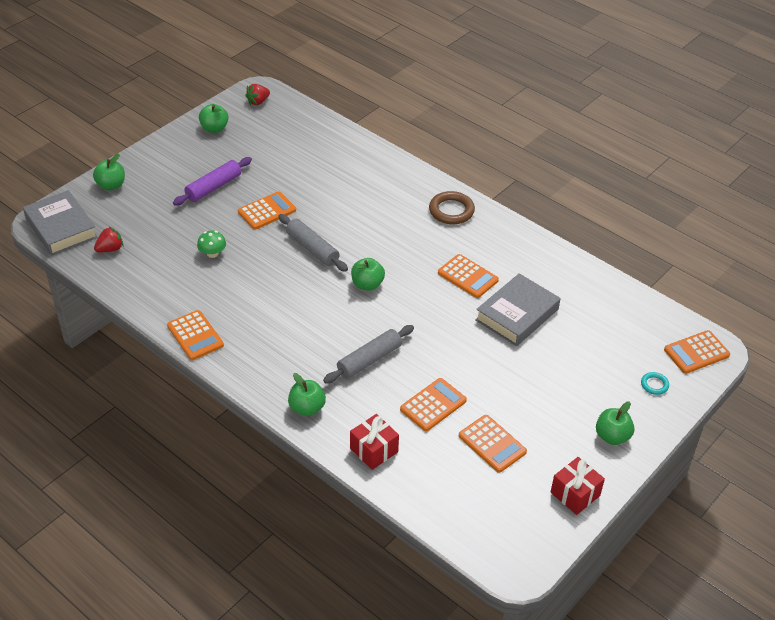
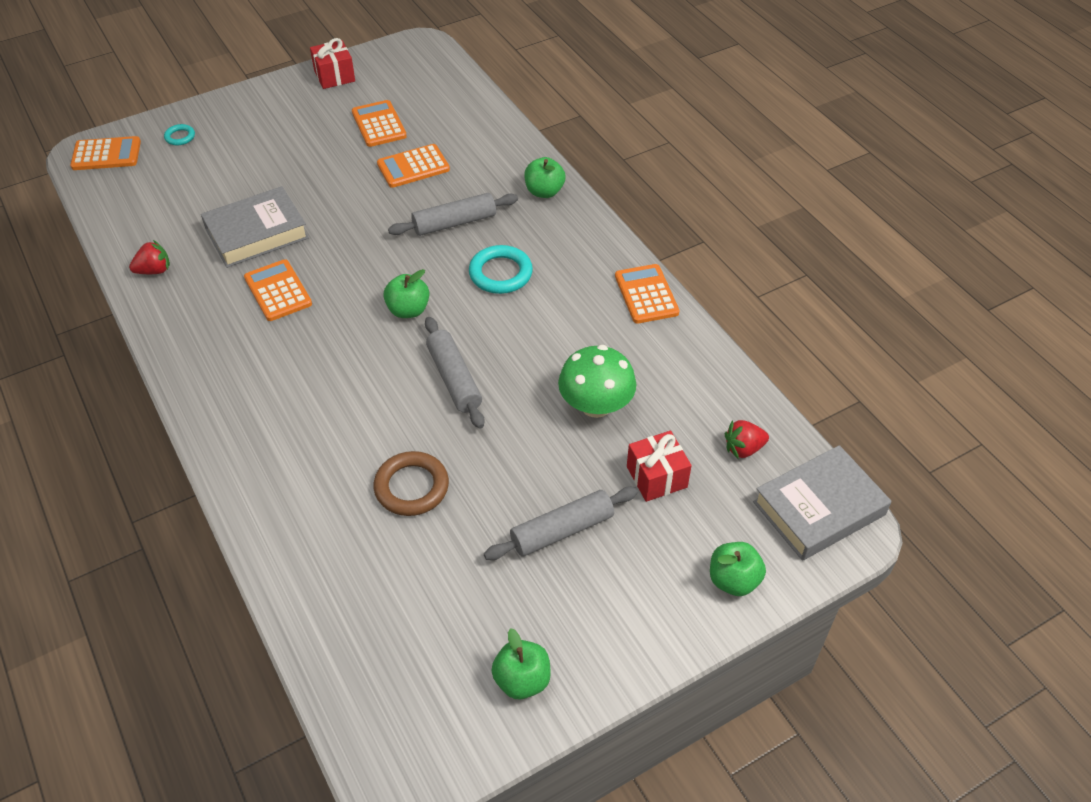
camera: 160 degrees left, 5 degrees up
grey book [23,190,98,256] -> grey book turned 75 degrees clockwise [753,445,892,561]
purple rolling pin [173,157,252,206] -> grey rolling pin [484,487,638,560]
green mushroom [197,231,226,258] -> green mushroom [558,345,636,418], size x1.80
orange calculator [238,191,296,230] -> none
red strawberry [245,84,270,105] -> red strawberry moved to [129,240,170,274]
red gift [350,414,399,470] -> red gift moved to [627,431,692,502]
brown ring [429,191,475,224] -> brown ring moved to [373,451,449,516]
green apple [596,402,635,445] -> none
none -> turquoise ring [469,245,533,294]

